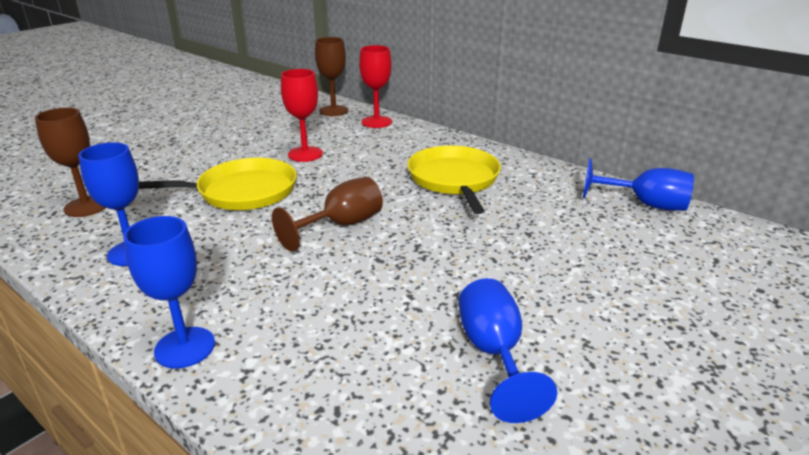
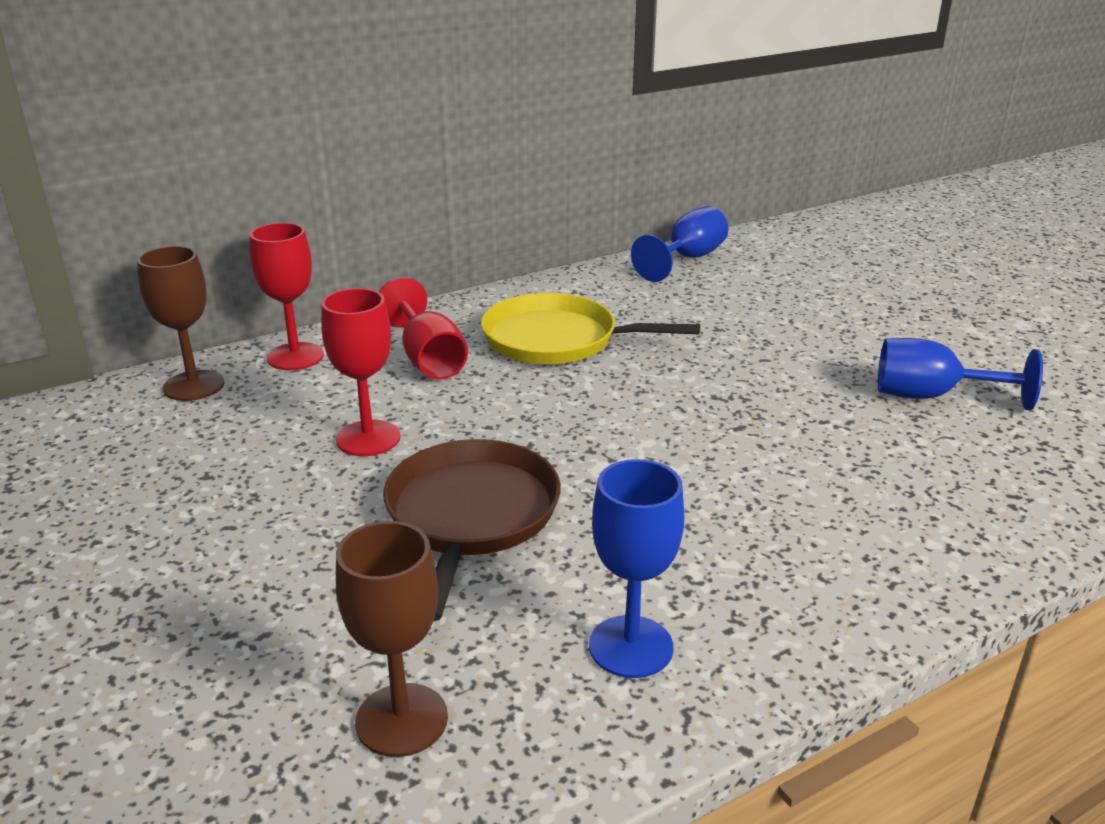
camera: 70 degrees left, 0 degrees up
blue goblet [123,216,215,368] -> none
yellow pan [139,158,297,210] -> brown pan [383,439,561,621]
brown goblet [272,177,383,252] -> none
none -> red goblet [379,277,468,380]

